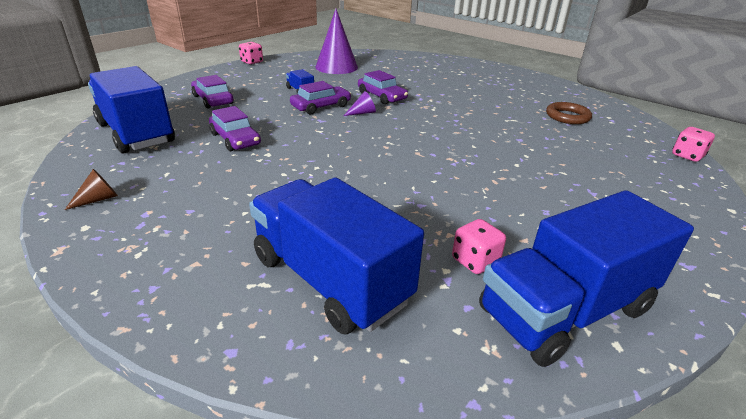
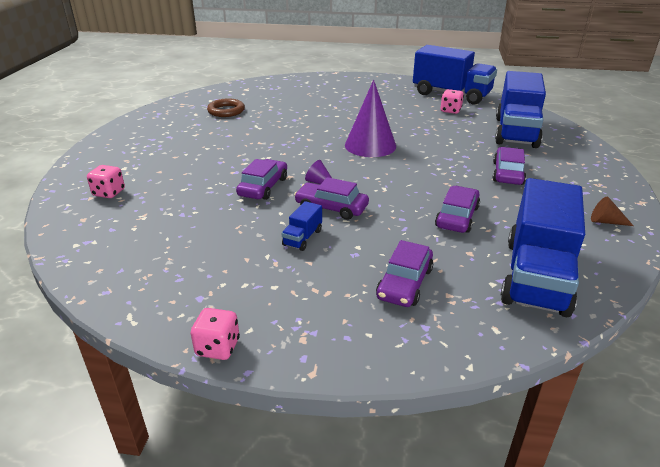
camera: 120 degrees left, 0 degrees up
purple cone [315,9,358,74] -> purple cone moved to [345,80,396,157]
pink dice [672,127,715,162] -> pink dice moved to [87,165,125,198]
none -> purple car [493,147,526,185]

